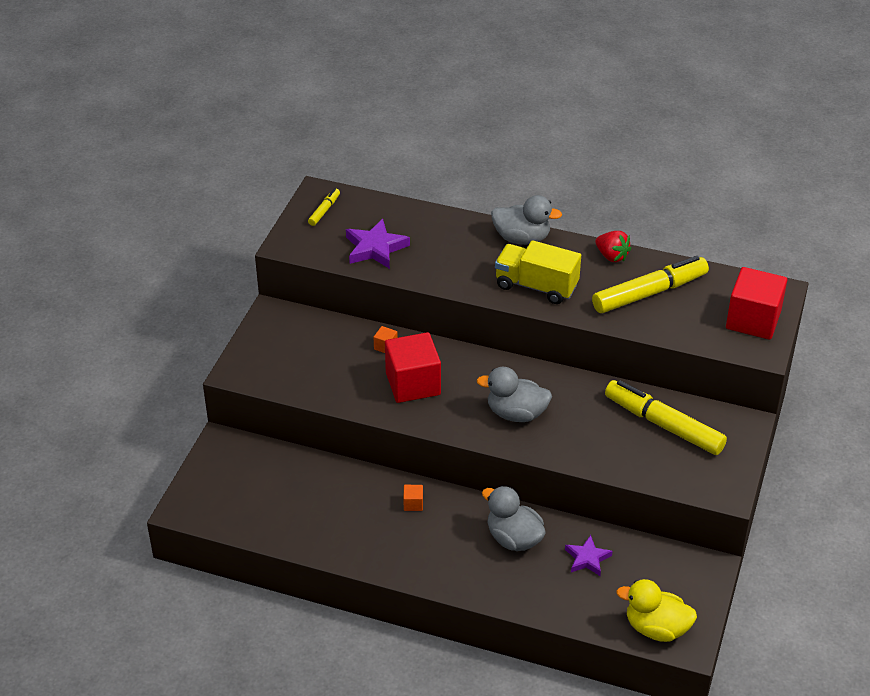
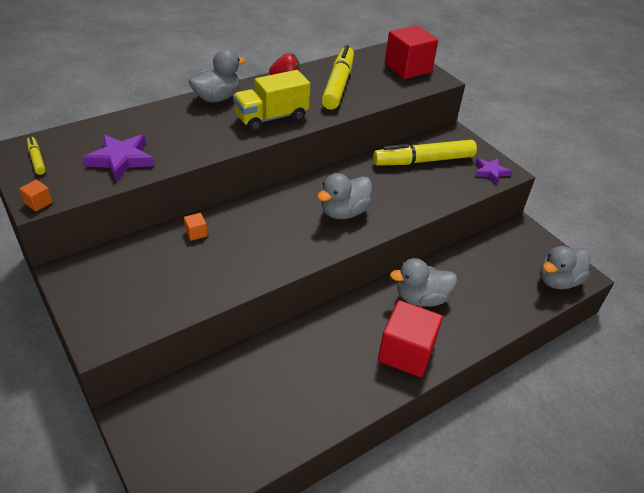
camera: 55 degrees left, 0 degrees up
red cube [385,332,441,403] -> red cube moved to [378,300,443,377]
orange cube [403,485,423,511] -> orange cube moved to [19,180,53,211]
purple star [565,535,613,576] -> purple star moved to [474,158,512,185]
yellow duck [616,579,697,642] -> grey duck [540,246,590,290]

